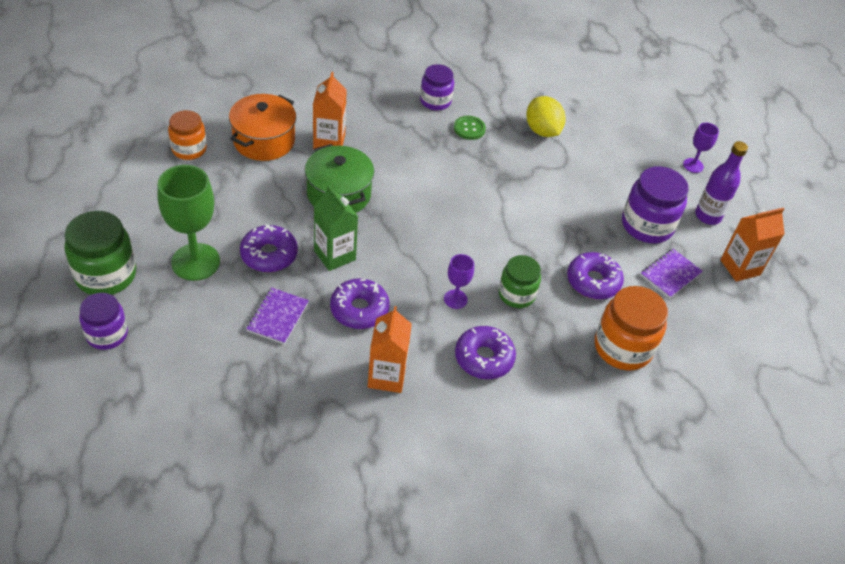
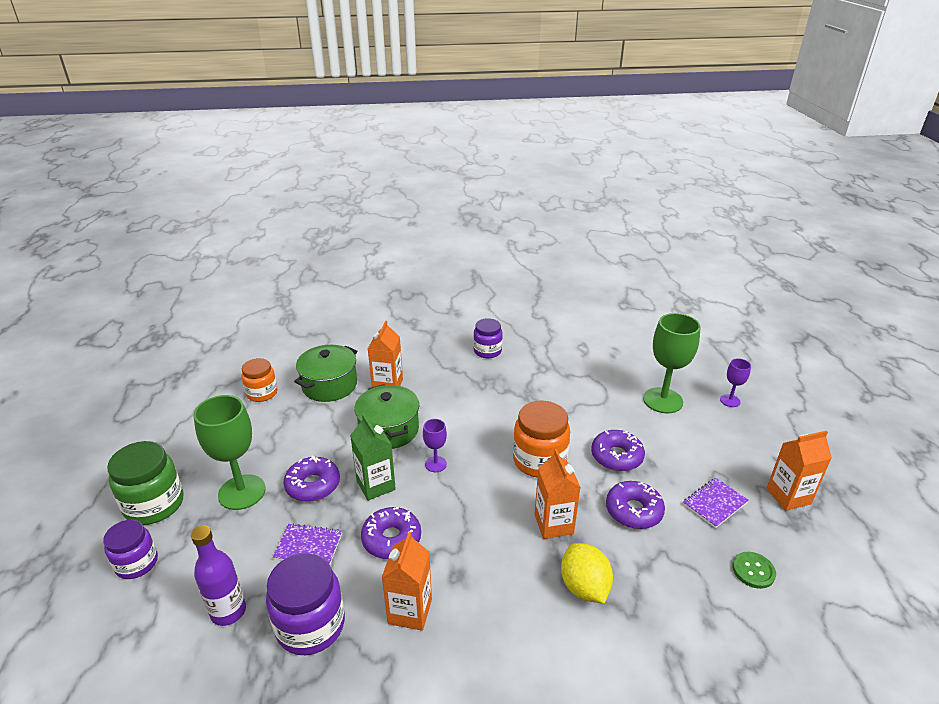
camera: 10 degrees right, 15 degrees down
orange pot [229,94,296,161] -> green pot [294,345,357,402]
purple notebook [246,287,309,344] -> purple notebook turned 75 degrees clockwise [273,523,342,565]
purple goblet [444,254,474,309] -> purple goblet moved to [423,419,447,472]
green button [454,116,486,140] -> green button moved to [732,552,776,589]
purple donut [455,326,516,379] -> purple donut moved to [591,430,645,471]
green jar [499,255,541,308] -> orange carton [534,449,581,539]
yellow lemon [526,96,566,137] -> yellow lemon moved to [561,543,613,603]
orange jar [595,286,668,370] -> orange jar moved to [513,401,570,478]
purple jar [622,166,689,243] -> purple jar moved to [266,553,345,655]
purple bottle [695,141,748,225] -> purple bottle moved to [191,525,246,626]
none -> green goblet [643,313,701,414]

